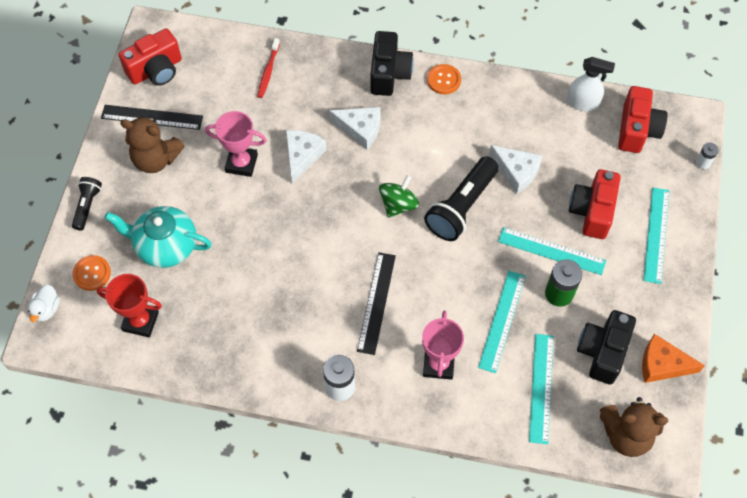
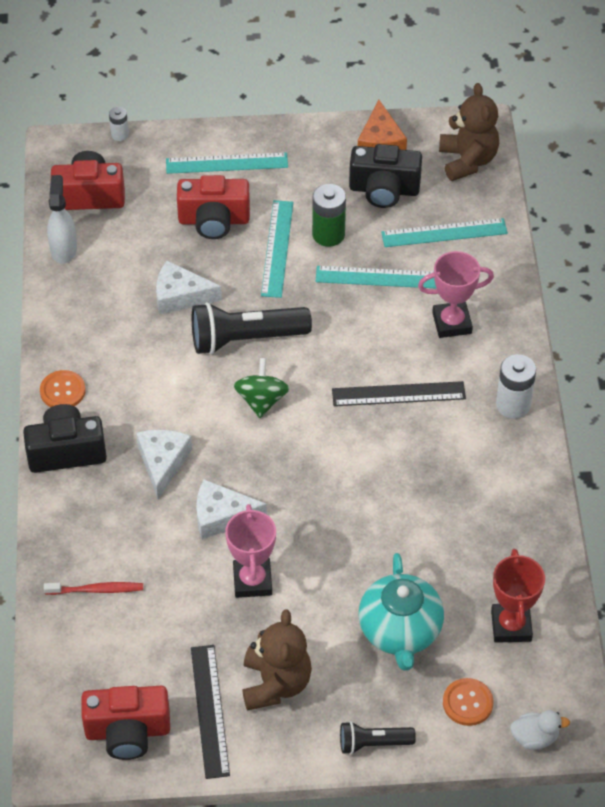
camera: 105 degrees left, 10 degrees down
red camera [119,28,182,86] -> red camera turned 135 degrees clockwise [81,686,170,760]
green spinning top [379,175,419,218] -> green spinning top turned 75 degrees clockwise [234,358,290,418]
black flashlight [424,156,499,241] -> black flashlight turned 150 degrees clockwise [192,302,312,355]
white cheese [489,145,543,194] -> white cheese turned 105 degrees counterclockwise [156,261,222,315]

